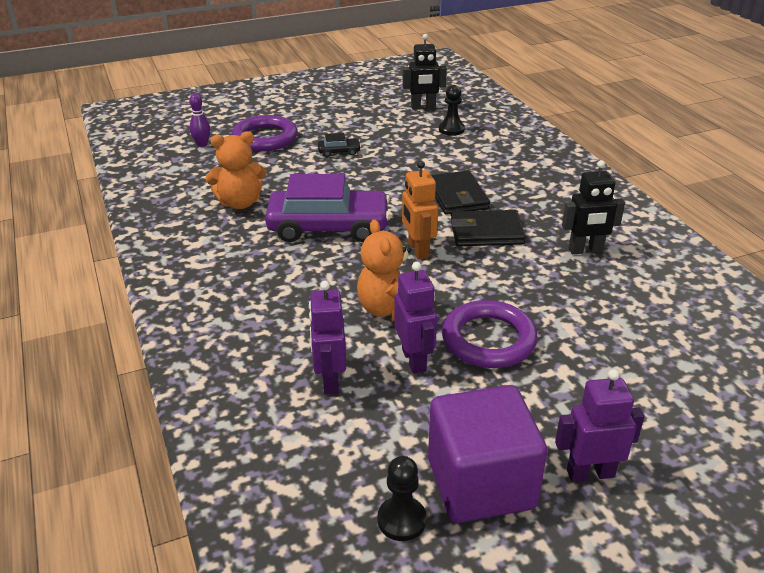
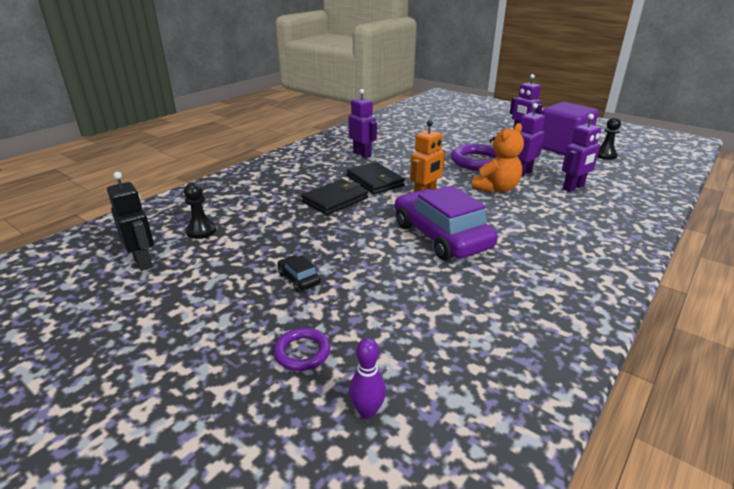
camera: 120 degrees left, 5 degrees down
orange teddy bear [205,131,267,209] -> none
purple ring [232,115,298,151] -> purple ring [274,328,331,371], size x0.55
black robot [562,160,625,254] -> purple robot [349,89,377,158]

